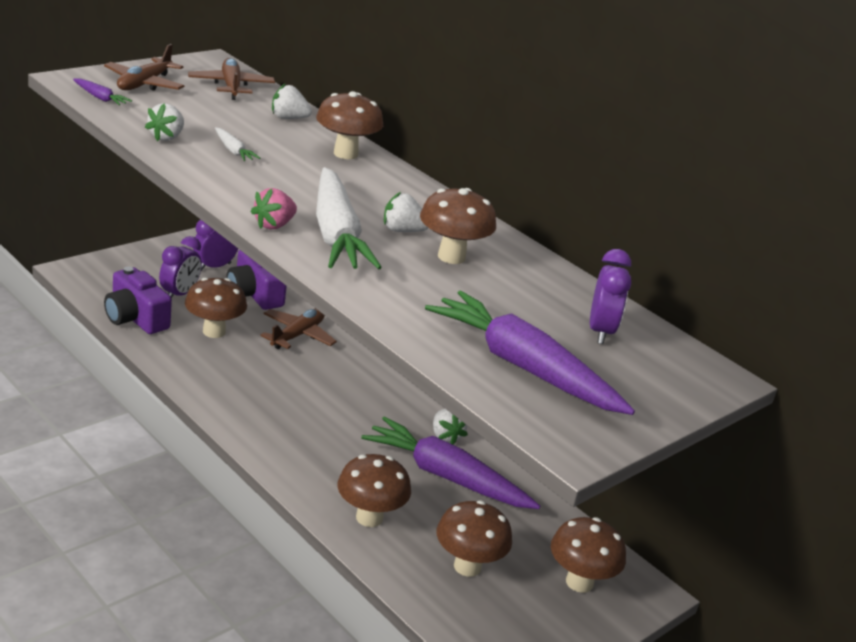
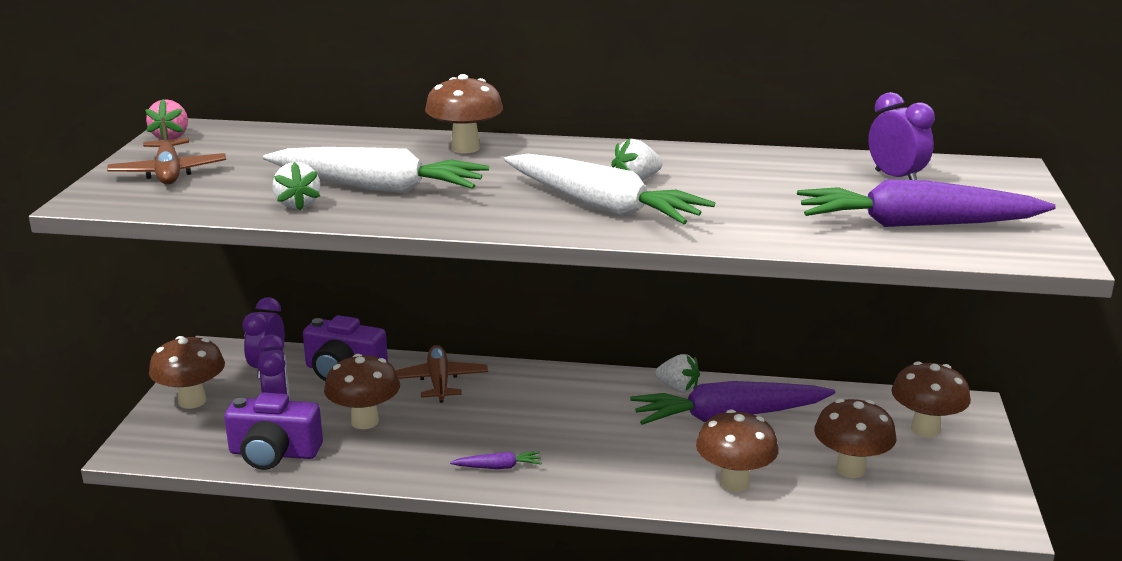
camera: 35 degrees left, 5 degrees down
purple carrot [73,79,132,105] -> purple carrot moved to [450,451,541,469]
brown plane [188,58,275,100] -> none
white carrot [215,127,260,161] -> white carrot [263,147,489,193], size x2.44
pink strawberry [250,188,297,229] -> pink strawberry moved to [145,99,188,140]
white strawberry [272,83,312,119] -> none
brown mushroom [420,188,496,264] -> brown mushroom moved to [149,336,225,409]

